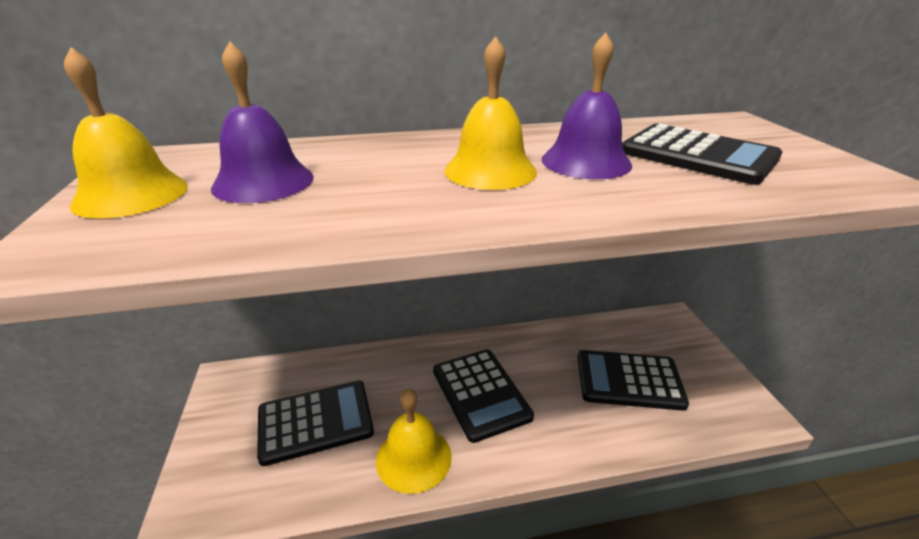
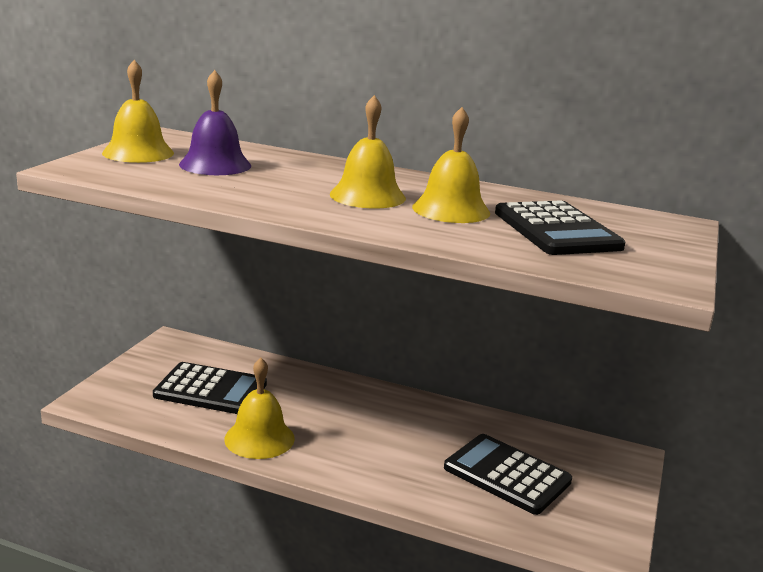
camera: 30 degrees right, 10 degrees down
black calculator [433,349,534,443] -> none
purple bell [541,33,632,179] -> yellow bell [412,107,490,223]

